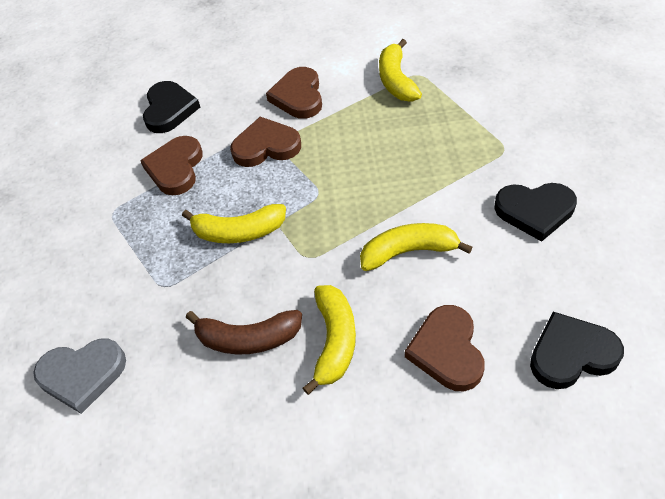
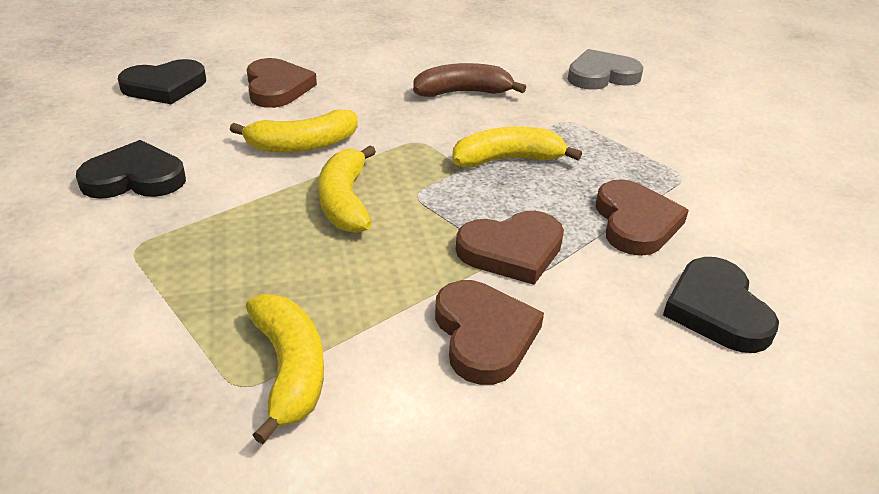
camera: 165 degrees right, 15 degrees down
yellow banana [303,285,356,395] -> yellow banana moved to [318,145,376,233]

